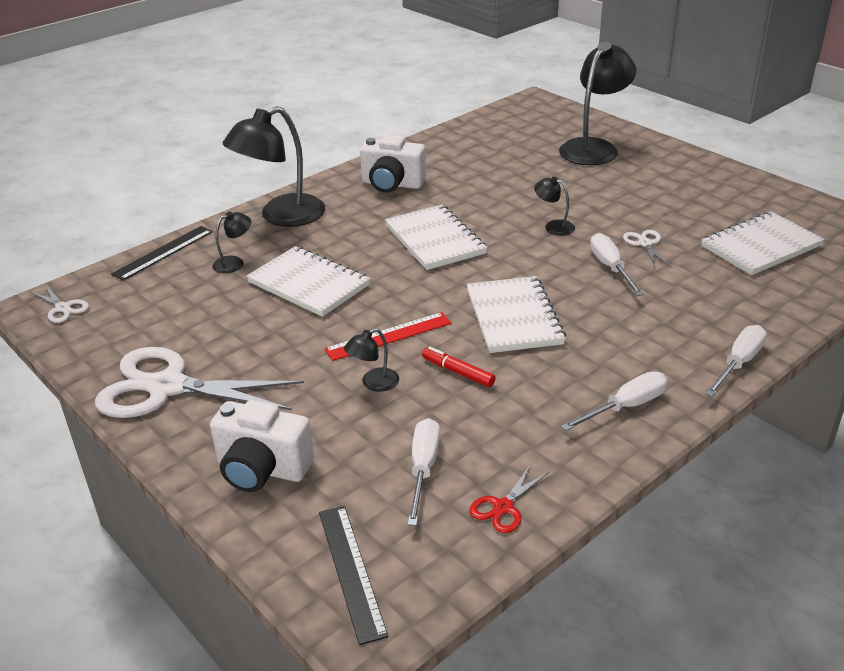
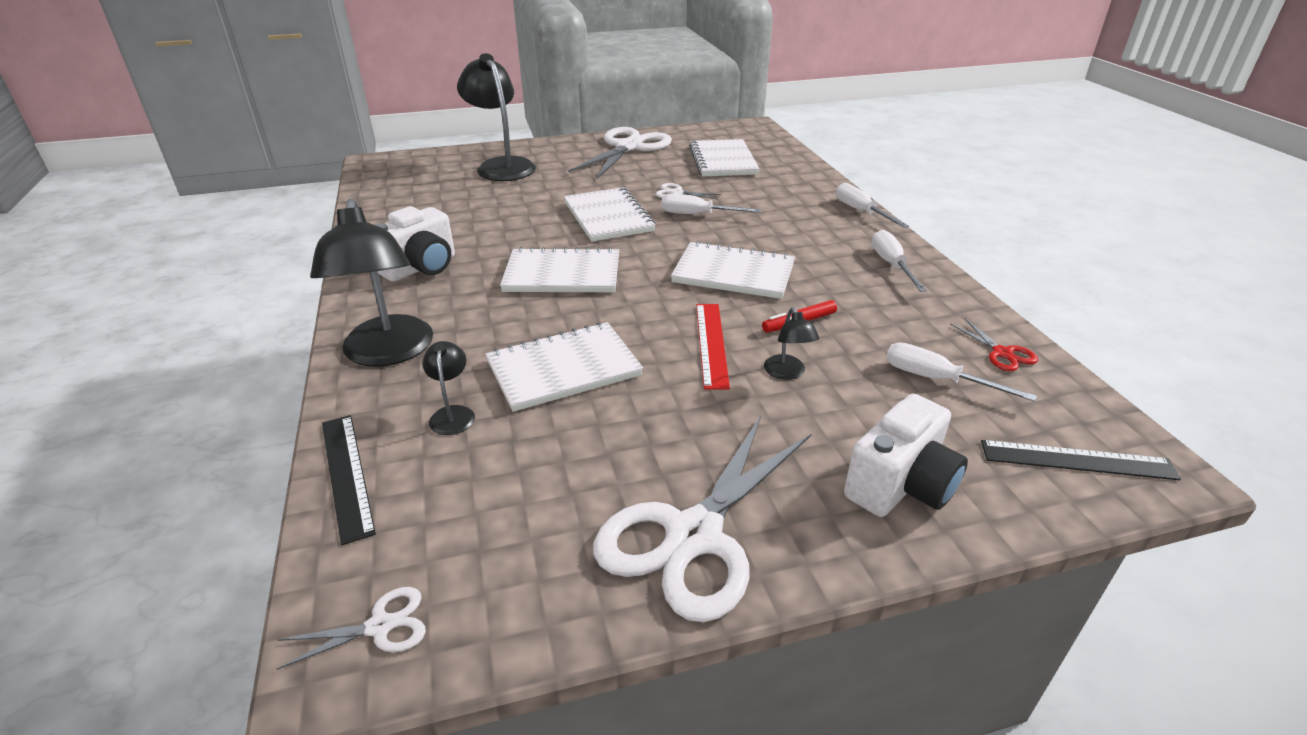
camera: 65 degrees left, 0 degrees up
black lamp [534,177,575,236] -> white notebook [564,187,655,242]
none -> white scissors [568,127,672,180]

